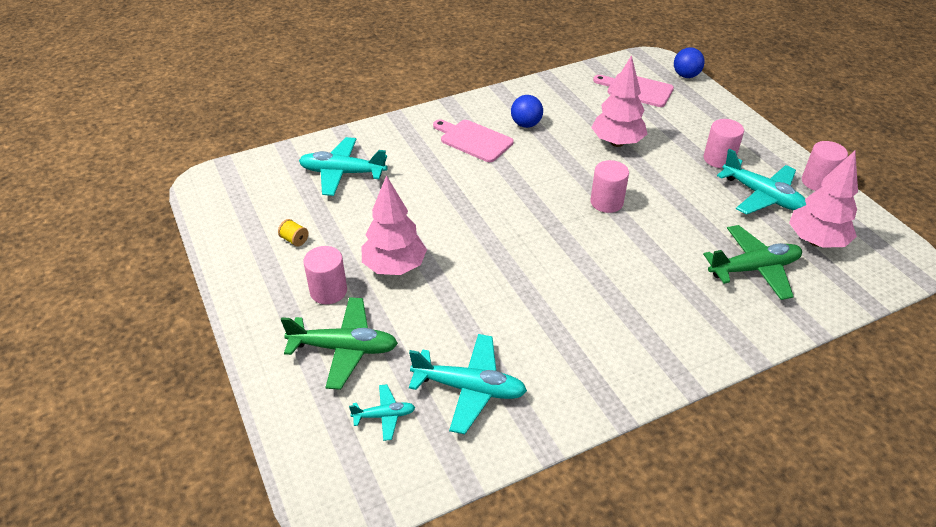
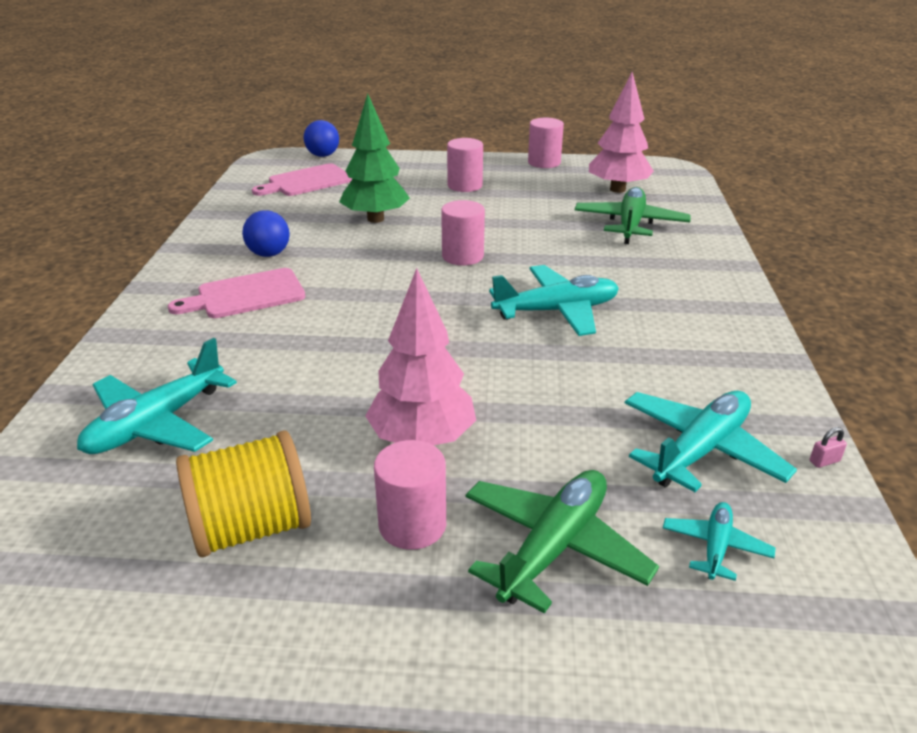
camera: 60 degrees left, 10 degrees down
yellow spool [278,219,309,247] -> yellow spool [176,431,311,557], size x2.44
pink tree [591,55,647,147] -> green tree [339,94,410,223]
turquoise plane [717,149,806,215] -> turquoise plane moved to [489,265,619,336]
none -> pink padlock [810,427,847,468]

